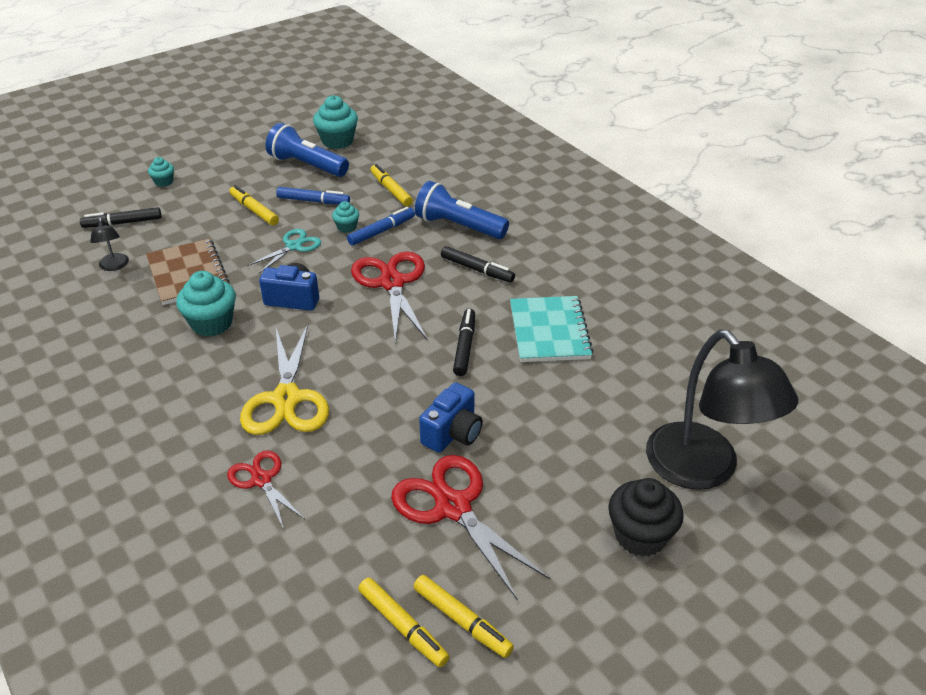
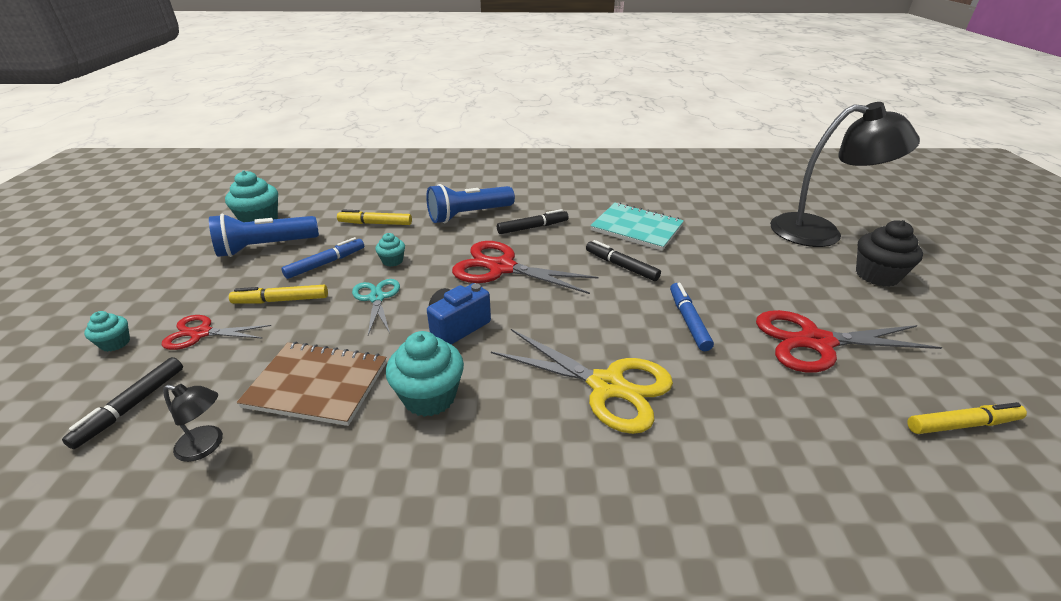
camera: 55 degrees left, 5 degrees down
red scissors [227,450,305,529] -> red scissors moved to [162,315,271,350]
blue marker [347,207,415,245] -> blue marker moved to [670,283,714,351]
yellow marker [413,575,514,658] -> none
blue camera [419,382,483,453] -> none

